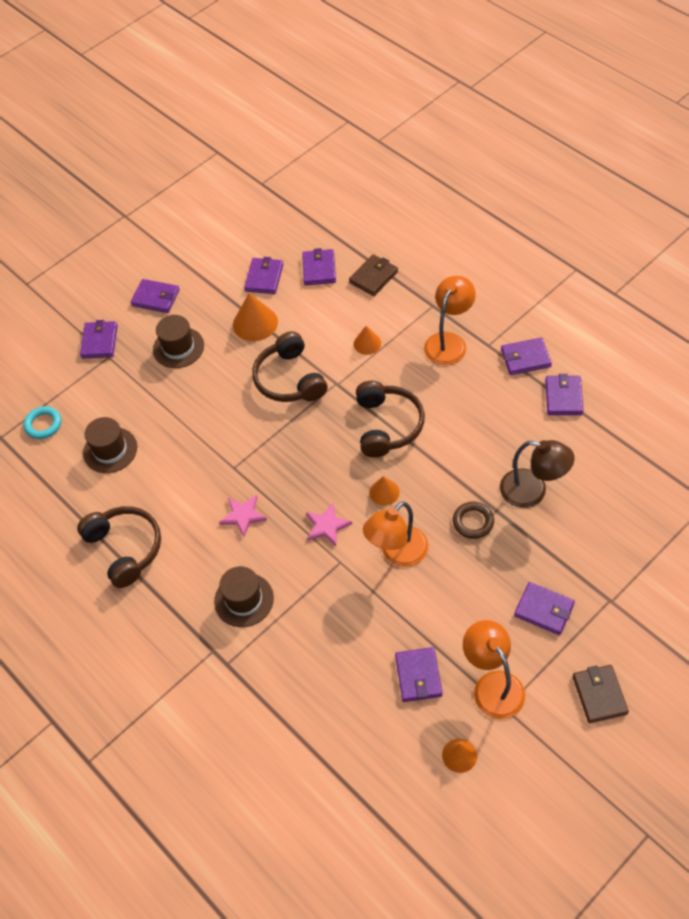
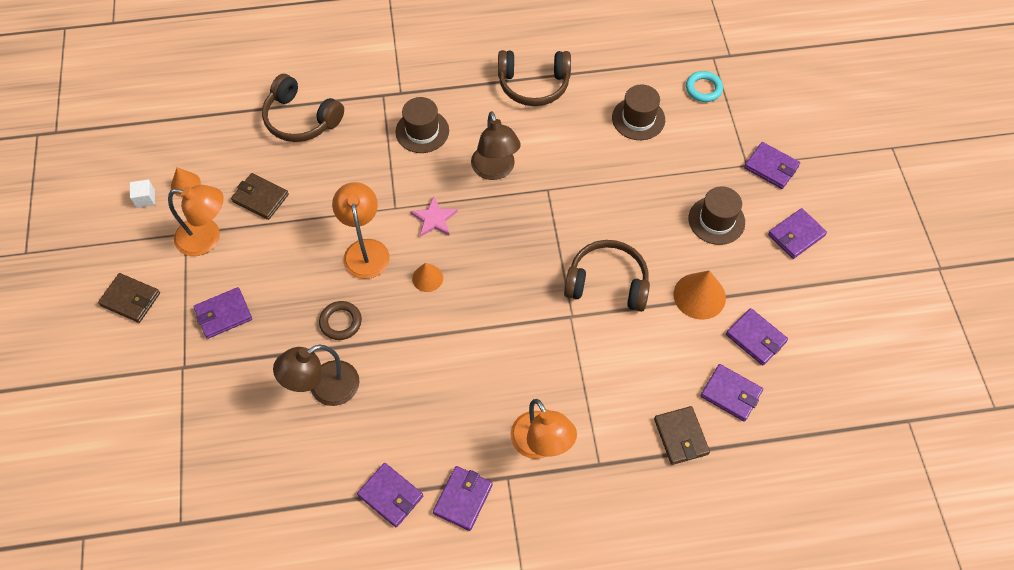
camera: 120 degrees right, 5 degrees up
pink star [219,495,267,537] -> brown lamp [471,111,521,180]
orange cone [354,326,381,355] -> none
brown headphones [356,381,425,457] -> brown headphones moved to [262,74,344,142]
purple wallet [395,647,443,702] -> brown wallet [231,173,289,220]
none -> white cube [130,179,155,208]

